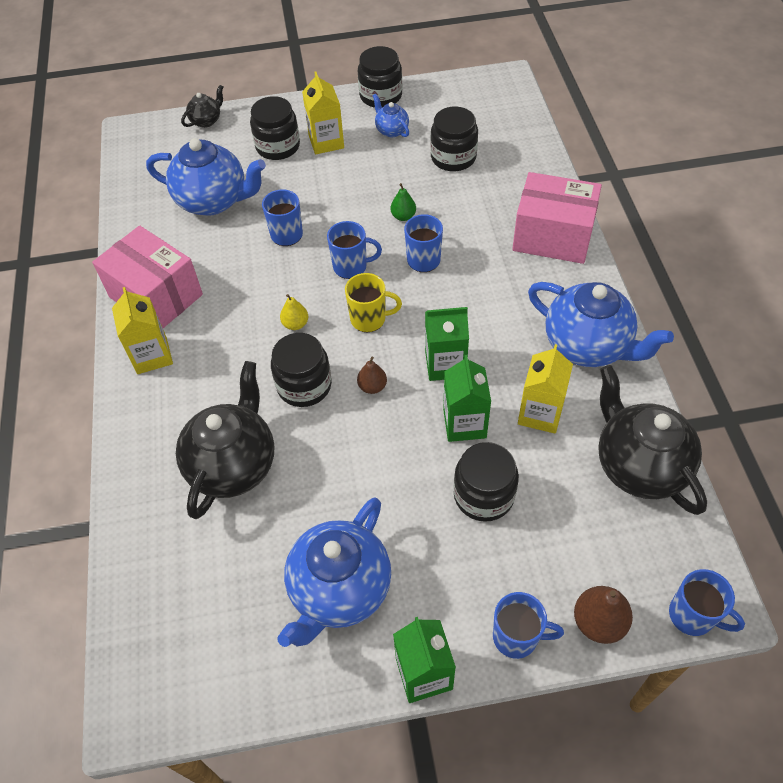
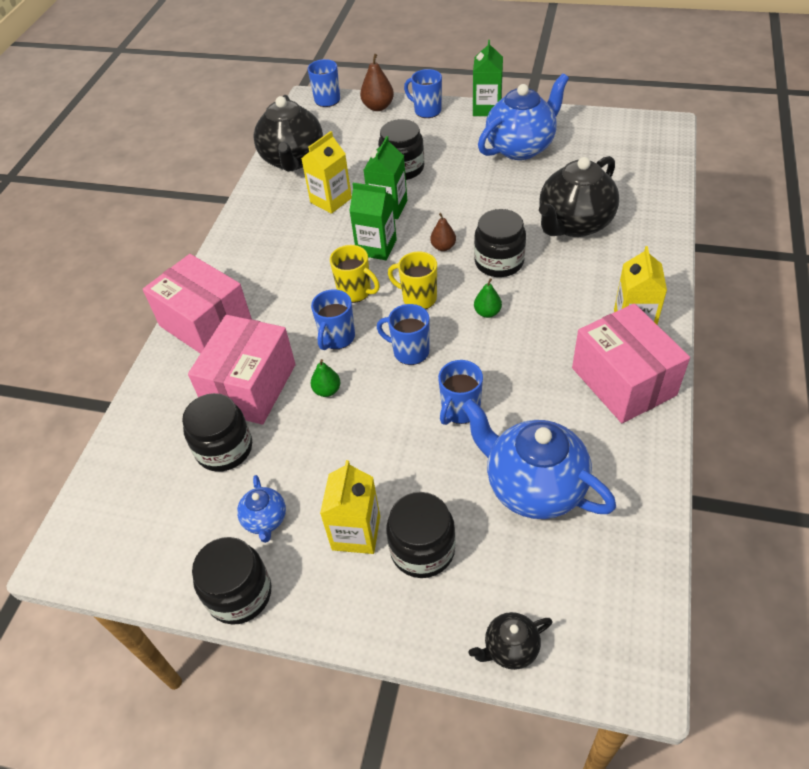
camera: 155 degrees left, 5 degrees down
yellow pear [280,294,308,330] -> green pear [474,278,502,318]
blue teapot [528,282,674,367] -> none
none -> pink box [188,315,296,425]
none -> yellow mug [330,245,380,303]

